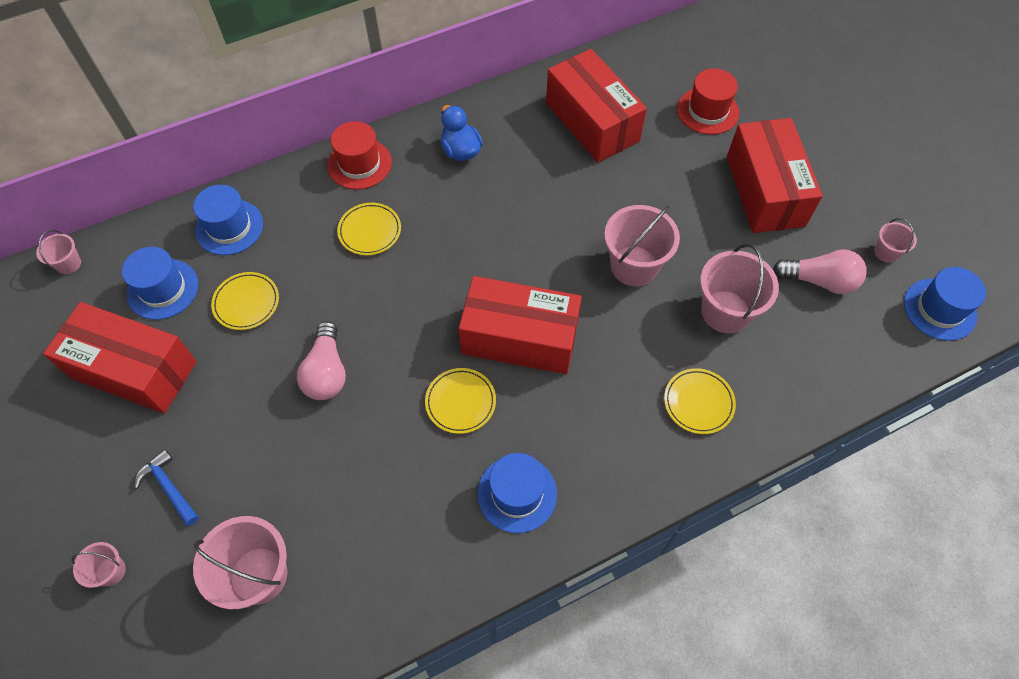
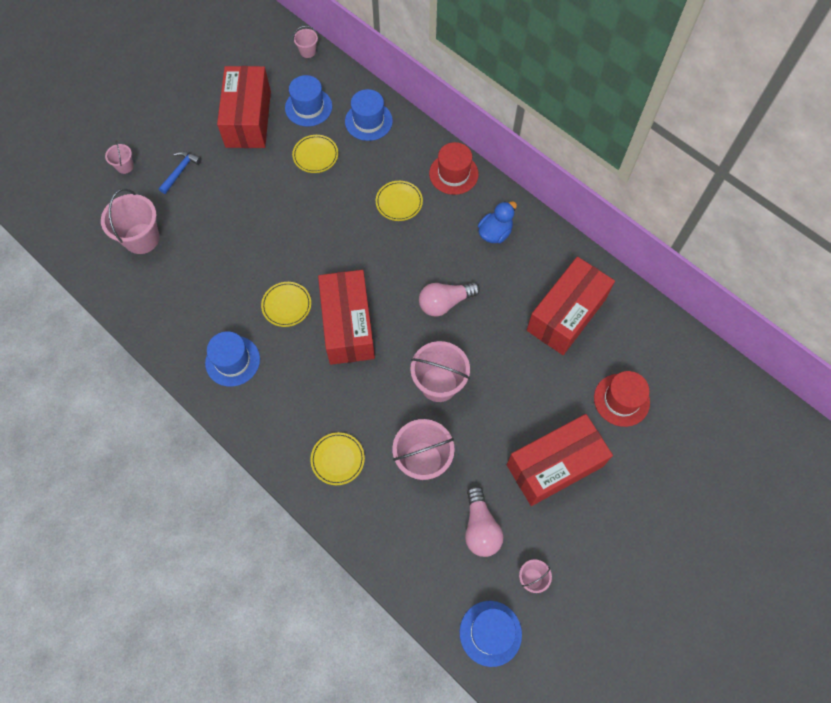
camera: 70 degrees right, 5 degrees up
pink light bulb [297,321,346,400] -> pink light bulb moved to [419,282,480,317]

